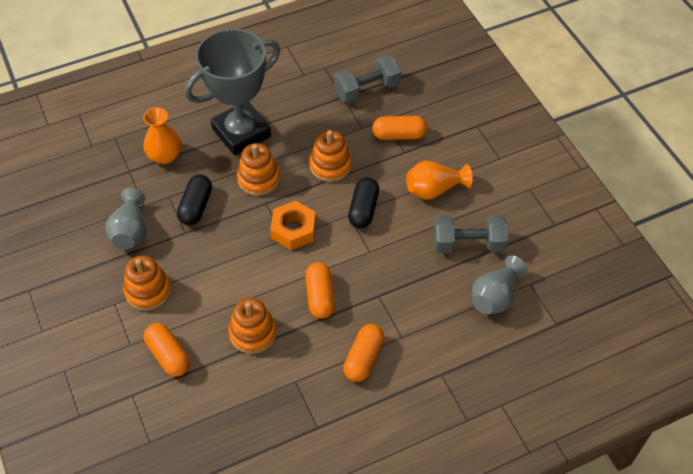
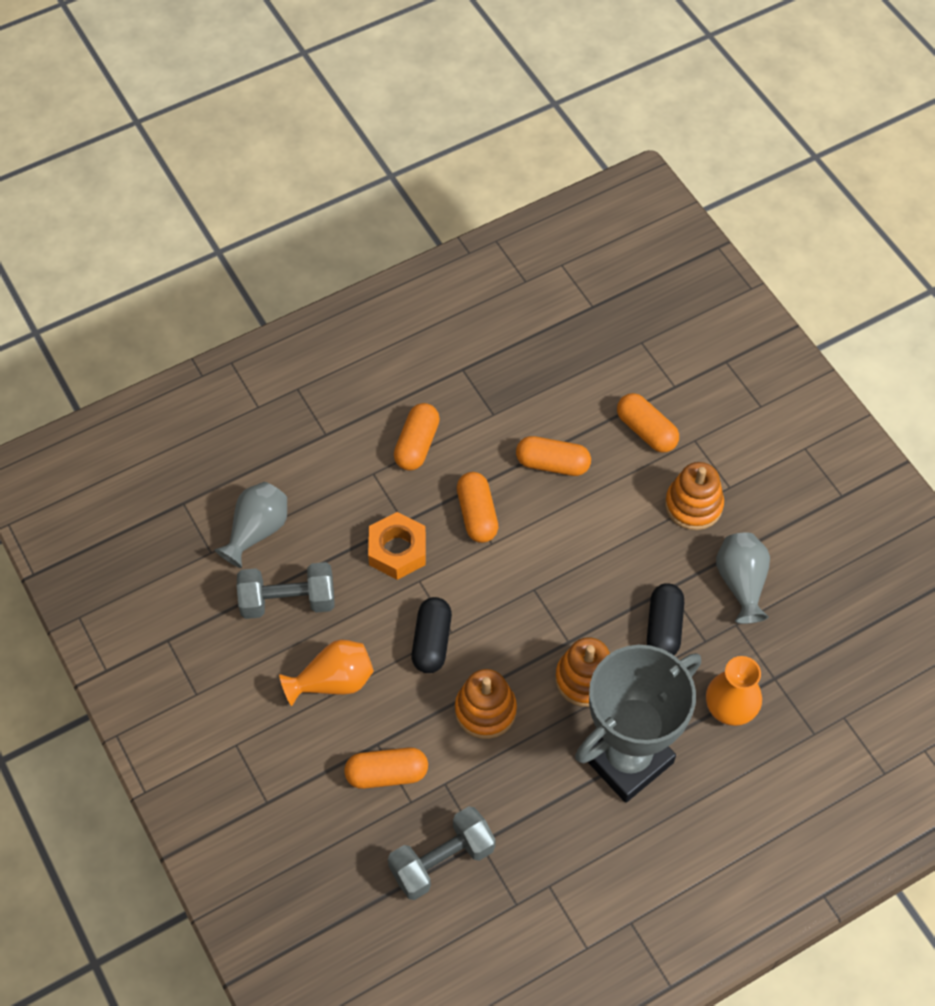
camera: 175 degrees right, 5 degrees up
orange stacking toy [228,298,277,354] -> orange capsule [516,436,591,476]
orange nut [270,201,316,250] -> orange nut moved to [368,512,426,580]

